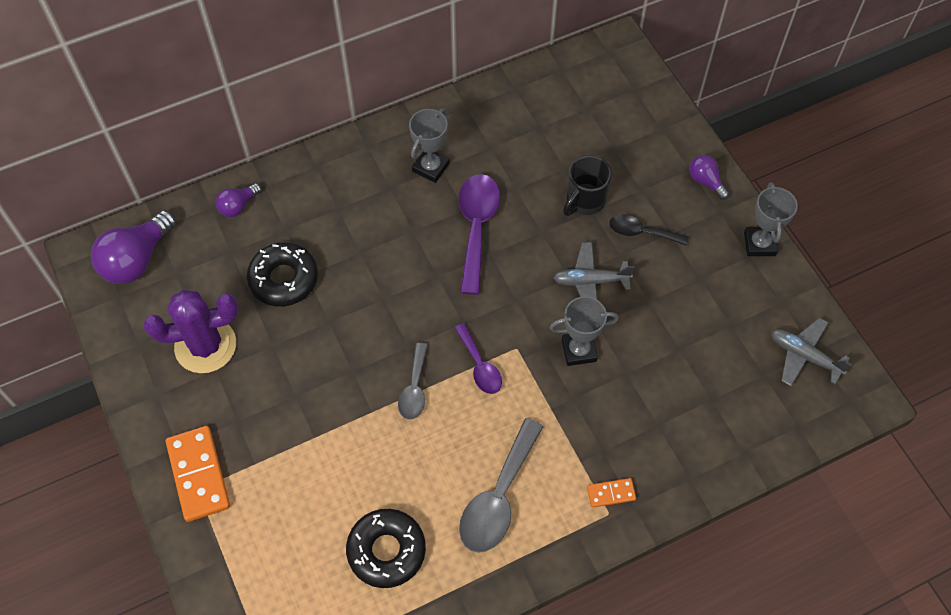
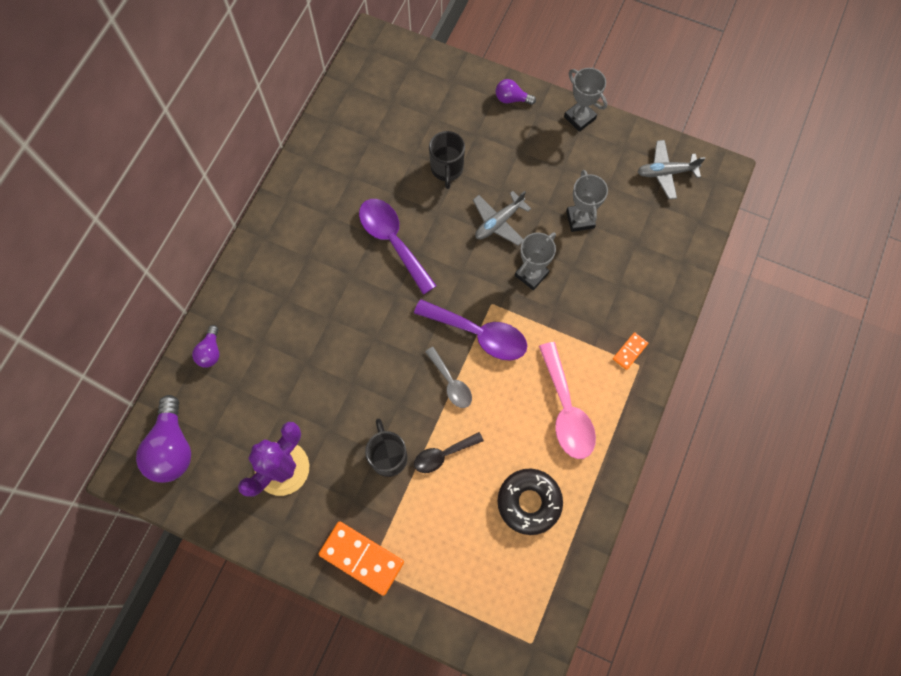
camera: 40 degrees left, 10 degrees up
black donut [247,242,318,307] -> none
grey trophy [409,108,450,183] -> grey trophy moved to [566,170,608,232]
purple spoon [455,323,502,394] -> purple spoon [414,299,527,360], size x1.69
grey spoon [459,418,544,553] -> pink spoon [539,342,596,459]
black spoon [609,214,689,246] -> black spoon moved to [414,432,484,473]
none -> black mug [365,419,408,477]

